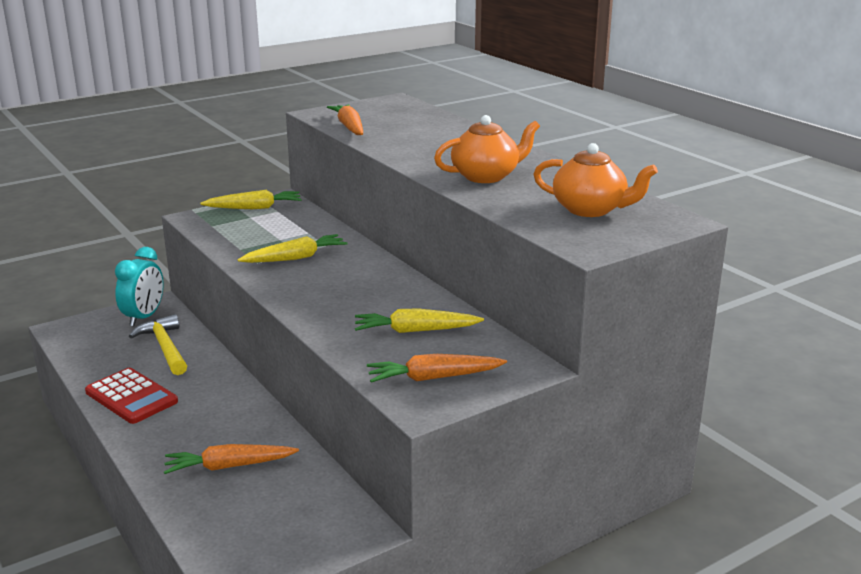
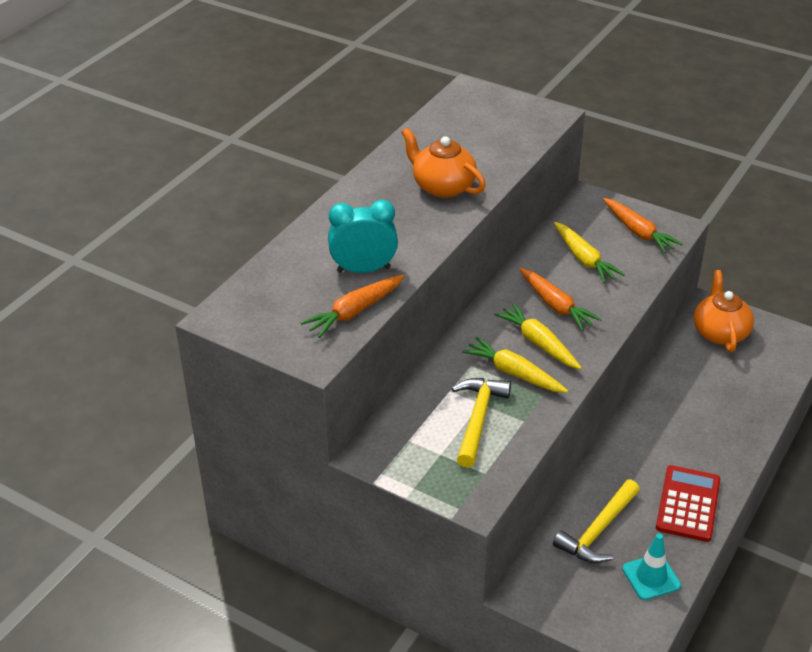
camera: 115 degrees left, 15 degrees up
turquoise clock [115,247,164,326] -> turquoise clock moved to [328,200,398,273]
orange carrot [164,444,299,474] -> orange carrot moved to [519,268,602,331]
yellow carrot [200,190,302,209] -> yellow carrot moved to [494,303,582,370]
orange teapot [533,143,658,217] -> orange teapot moved to [694,270,754,352]
none -> yellow hammer [452,378,511,468]
none -> turquoise traffic cone [622,533,681,600]

